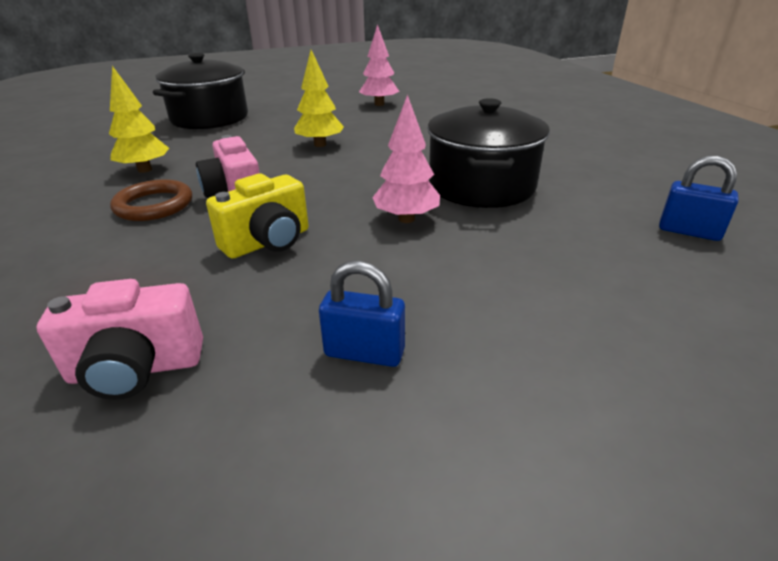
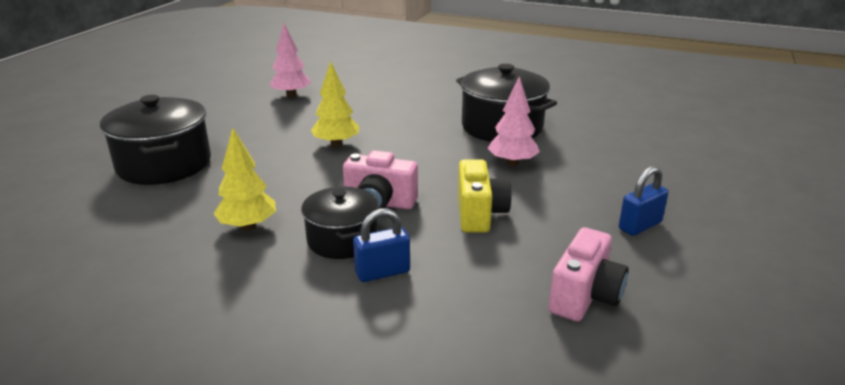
camera: 50 degrees left, 5 degrees down
brown ring [110,179,192,221] -> black pot [301,186,379,259]
blue padlock [659,156,739,241] -> blue padlock moved to [353,208,410,282]

